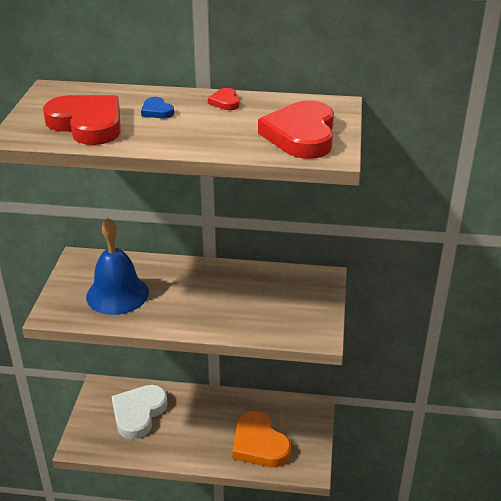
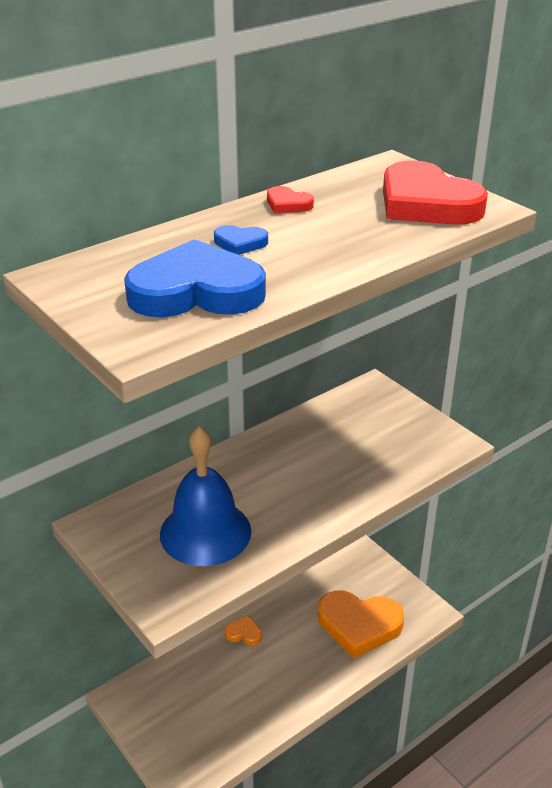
camera: 45 degrees left, 0 degrees up
red heart [43,95,121,145] -> blue heart [124,239,266,318]
white heart [111,385,168,439] -> none
none -> orange heart [225,615,262,645]

